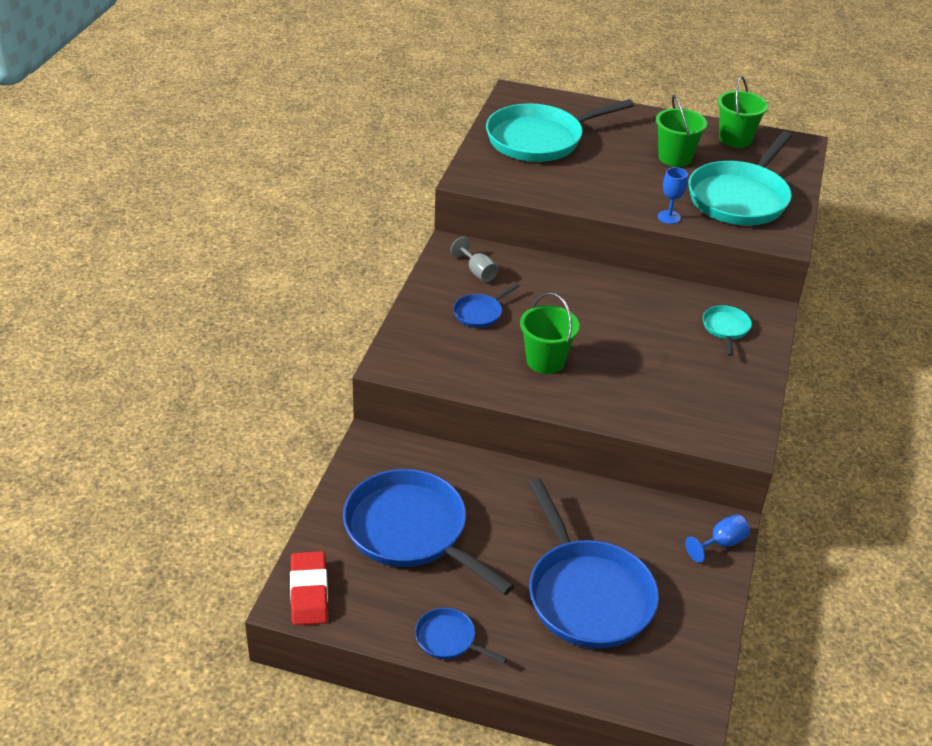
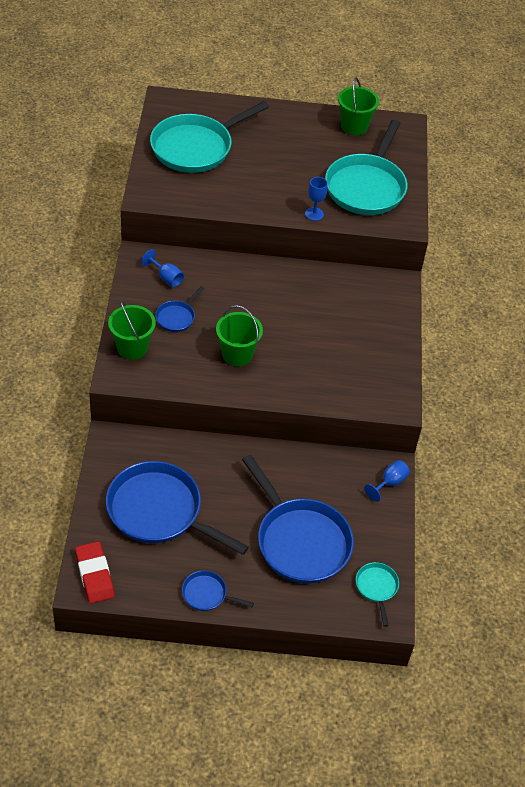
camera: 15 degrees left, 10 degrees up
grey goblet [451,237,498,282] -> blue goblet [141,249,184,287]
green bucket [656,95,707,167] -> green bucket moved to [108,300,156,360]
turquoise pan [703,305,752,356] -> turquoise pan moved to [356,562,399,627]

